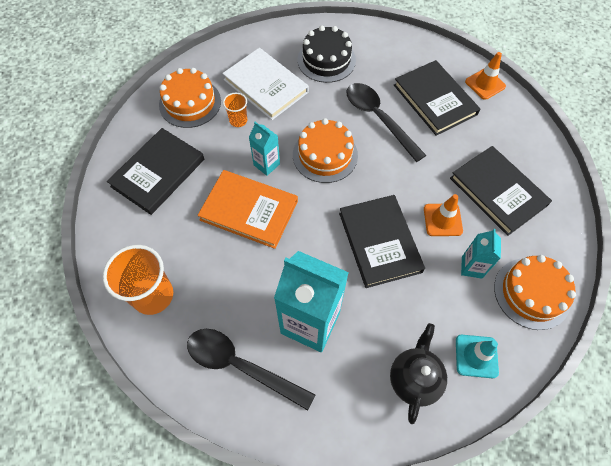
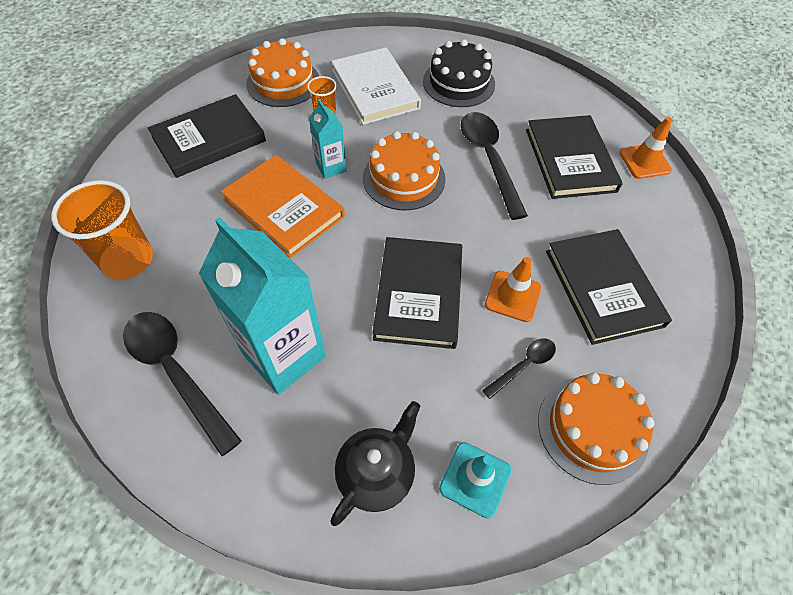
camera: 20 degrees right, 5 degrees down
turquoise carton [461,229,501,279] -> black spoon [482,338,556,399]

